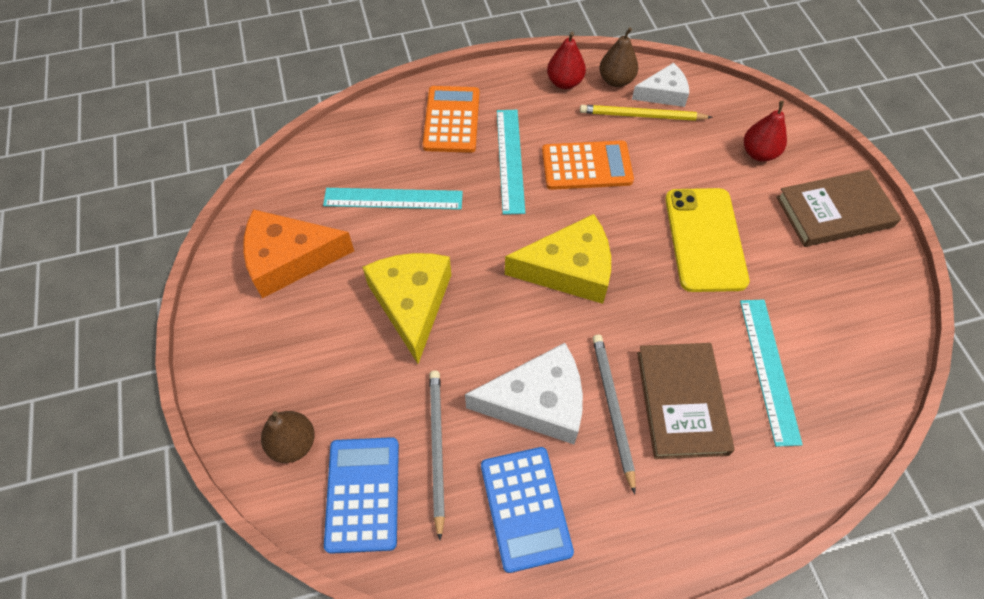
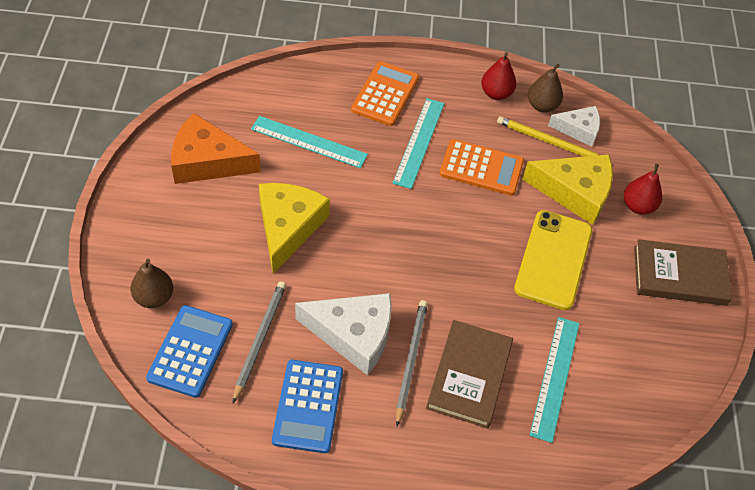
camera: 15 degrees right, 5 degrees down
yellow cheese [505,214,611,304] -> yellow cheese moved to [522,154,613,225]

